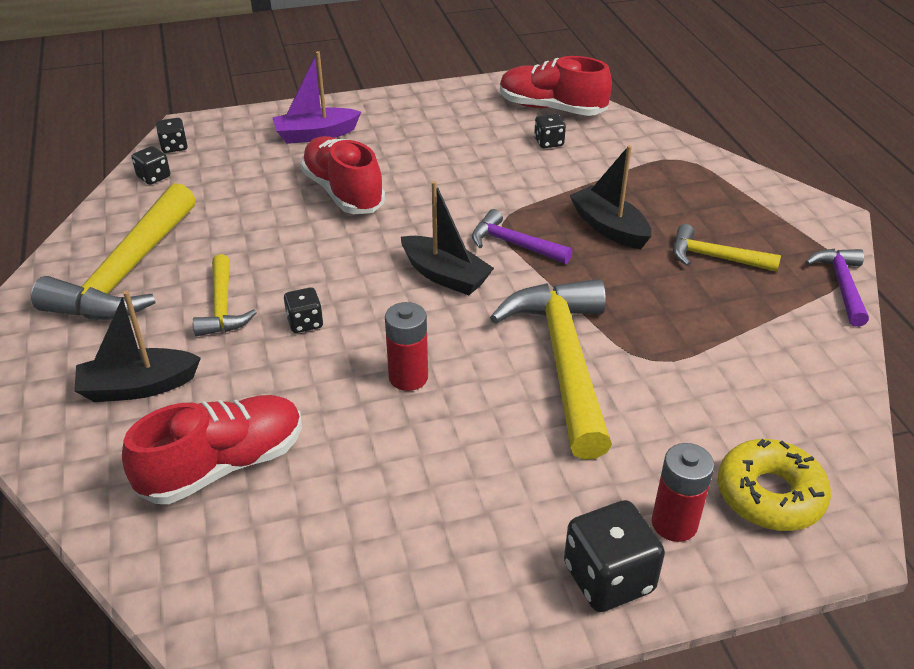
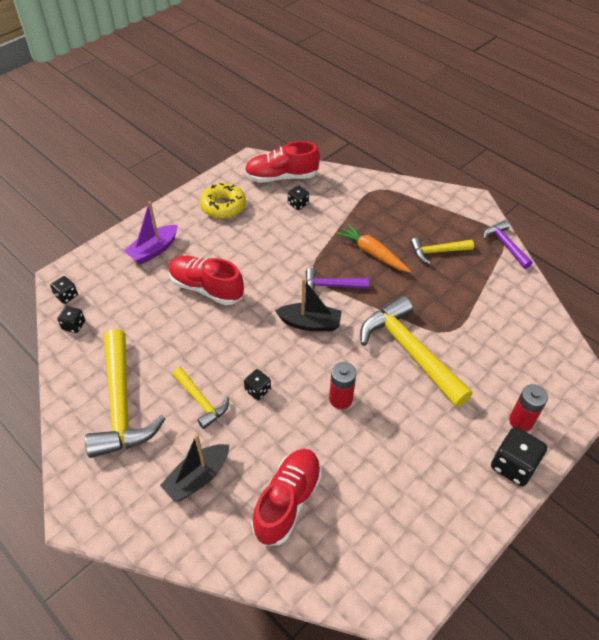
camera: 30 degrees left, 10 degrees up
black boat [570,145,651,249] -> orange carrot [335,223,411,272]
yellow donut [718,439,831,531] -> yellow donut moved to [200,183,246,219]

